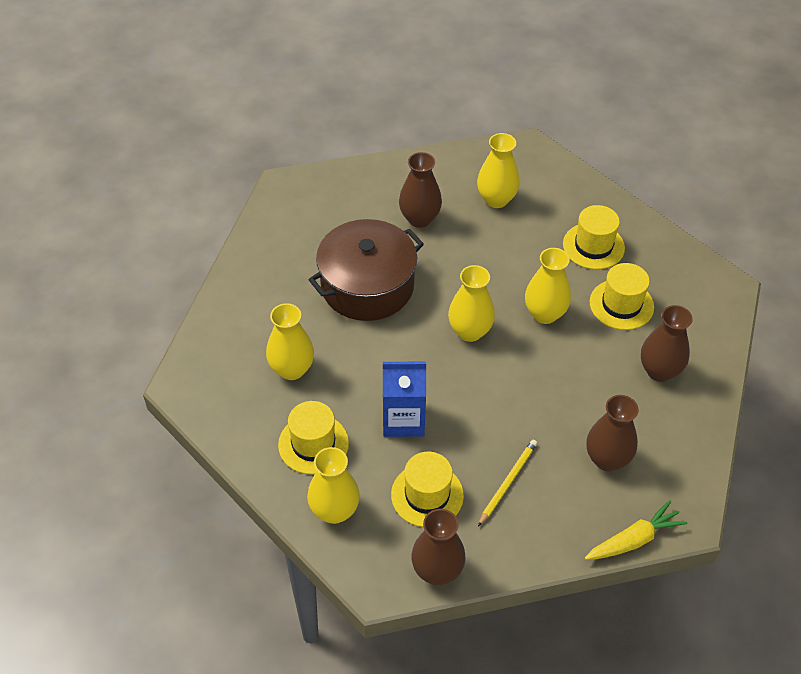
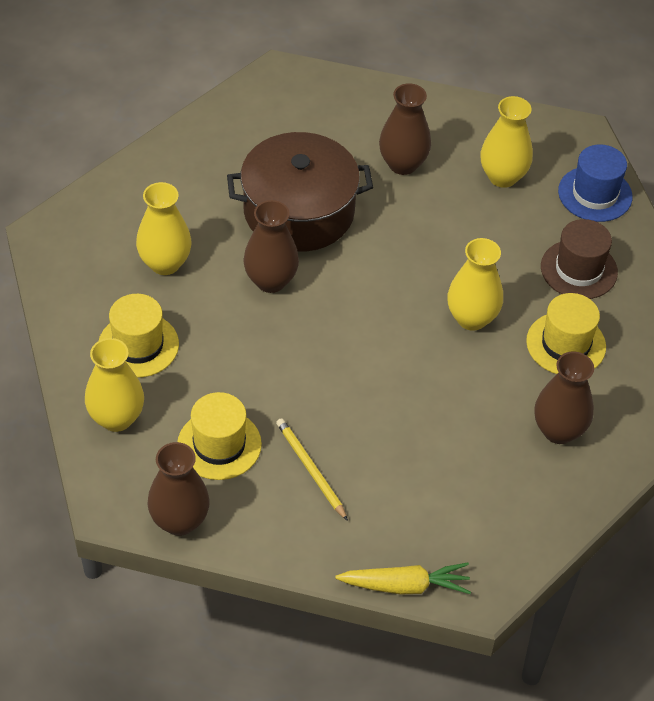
camera: 25 degrees right, 0 degrees up
blue carton [382,362,426,437] -> none
yellow vase [448,265,495,342] -> none
yellow pencil [478,440,537,526] -> yellow pencil turned 90 degrees counterclockwise [276,418,348,521]
yellow hat [563,205,625,269] -> brown hat [541,219,618,299]
brown vase [586,395,639,471] -> brown vase moved to [243,200,299,293]
none -> blue hat [558,144,633,222]

